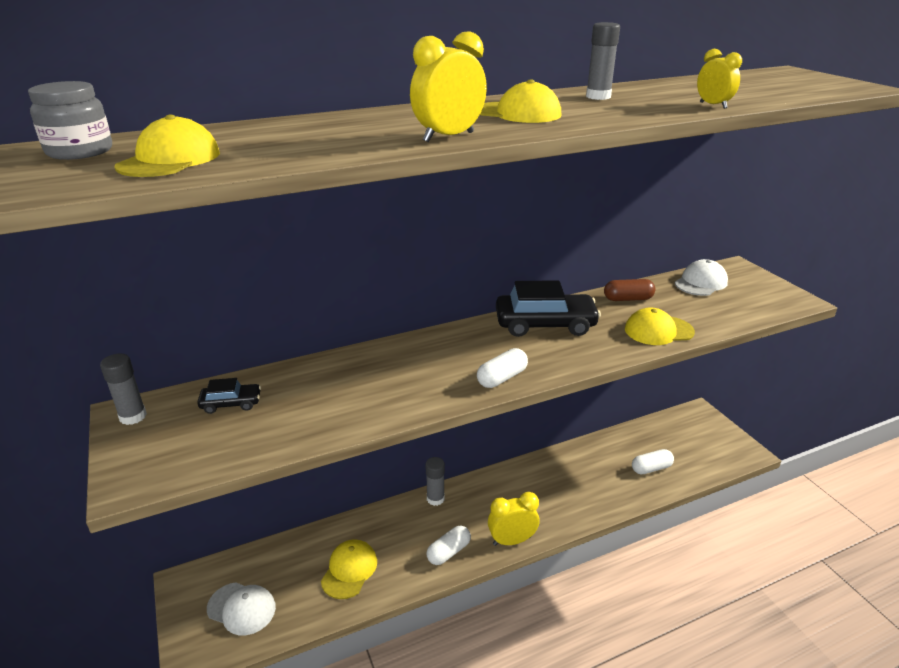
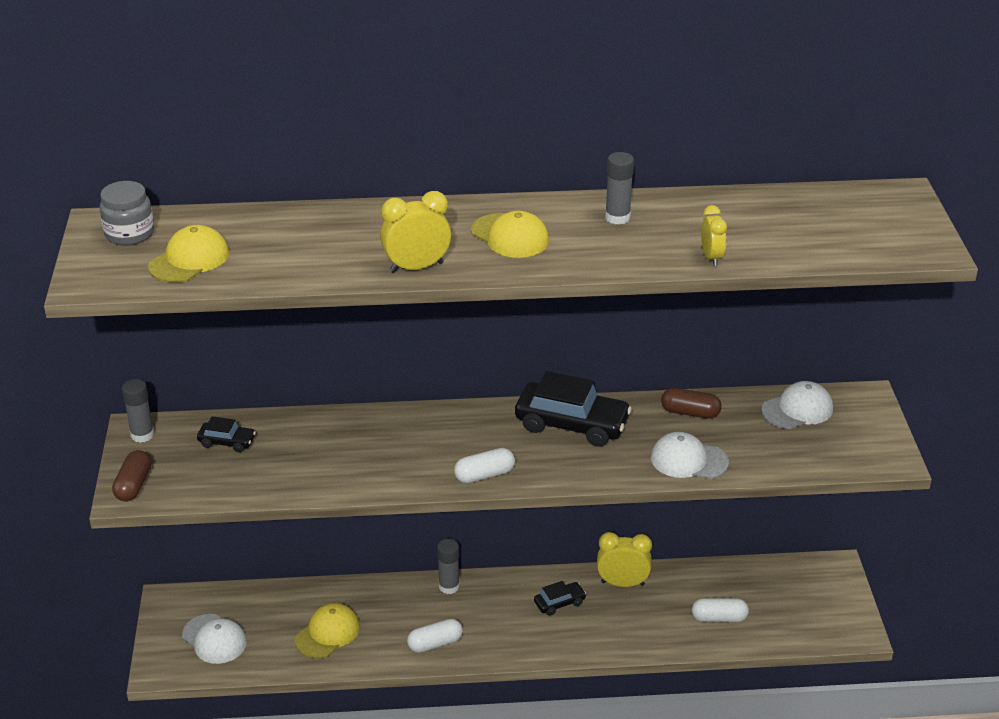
camera: 20 degrees right, 5 degrees up
yellow clock [488,492,539,546] -> yellow clock moved to [597,532,652,587]
yellow cap [625,308,695,345] -> white cap [651,432,729,479]
none -> brown capsule [112,450,151,501]
none -> black car [534,581,586,616]

